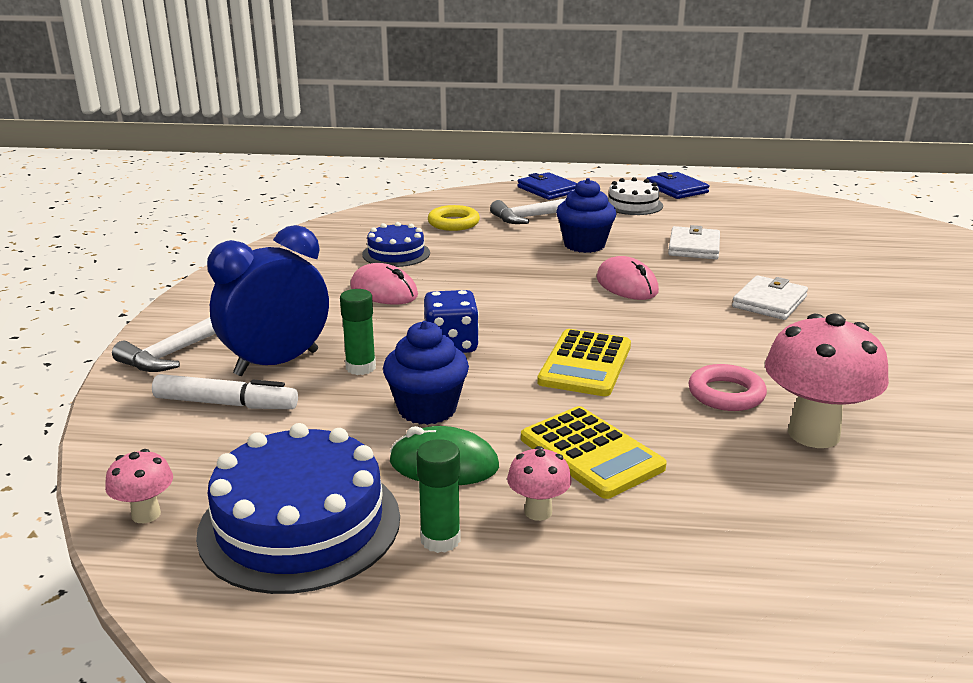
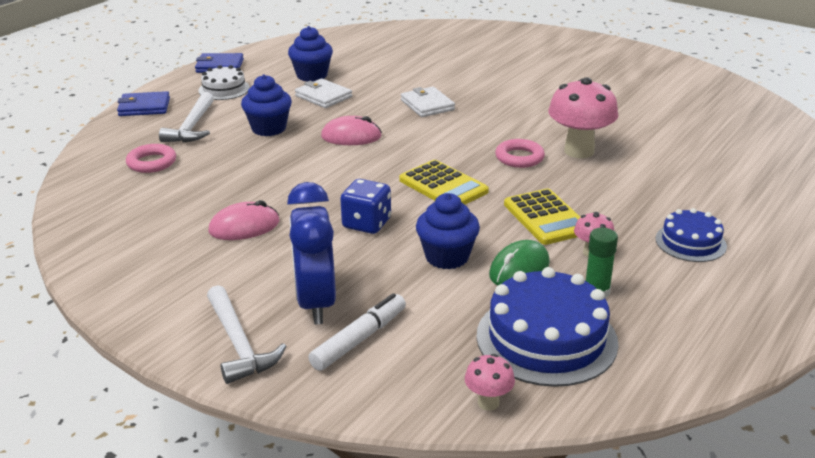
camera: 60 degrees left, 5 degrees up
green glue stick [340,289,376,375] -> none
blue cake [362,222,430,267] -> blue cake moved to [655,208,727,262]
yellow ring [428,205,480,231] -> pink ring [126,144,176,173]
yellow calculator [521,406,667,499] -> yellow calculator turned 75 degrees clockwise [504,189,580,245]
none -> blue cupcake [288,26,333,82]

